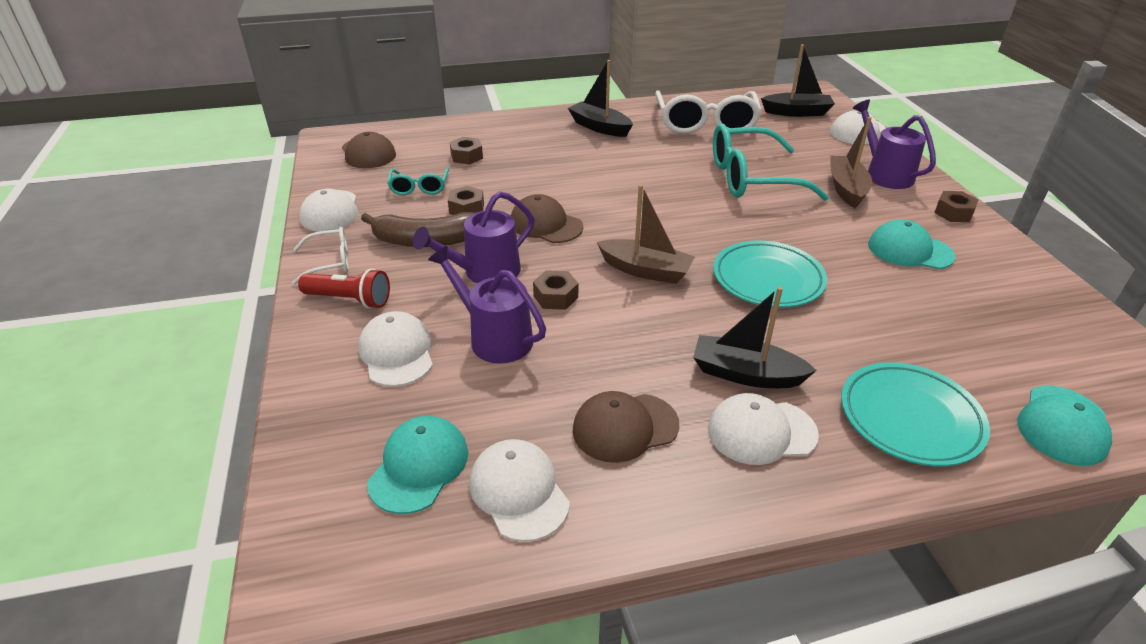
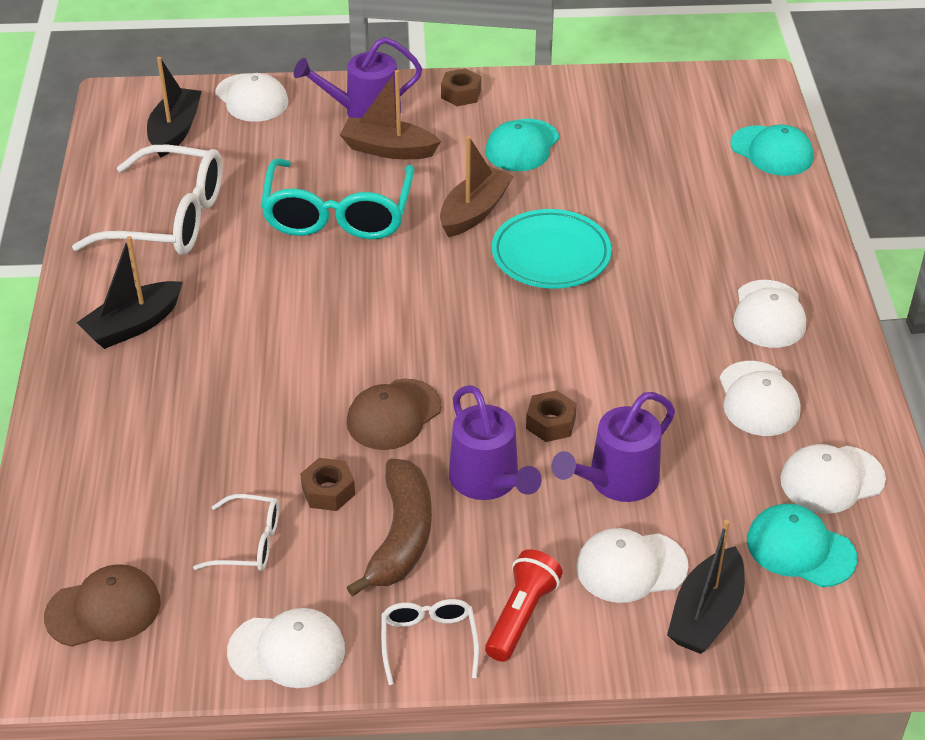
camera: 80 degrees left, 5 degrees up
turquoise glasses [387,168,449,195] -> white glasses [193,494,279,571]
brown nut [450,137,483,164] -> none
brown cap [573,391,679,463] -> white cap [719,361,801,436]
brown boat [597,184,695,284] -> brown boat moved to [440,136,513,237]
black boat [693,287,817,388] -> black boat moved to [667,520,745,654]
turquoise plate [841,362,990,466] -> none

